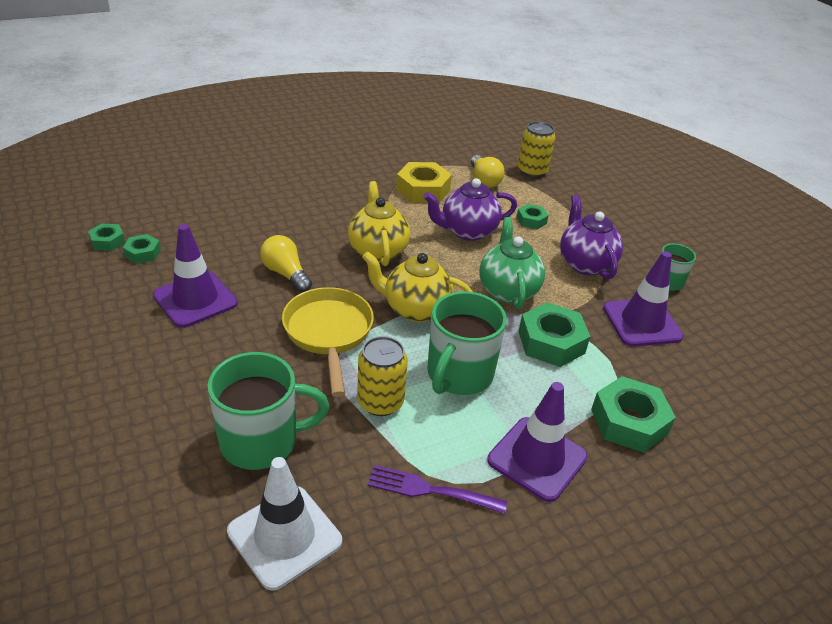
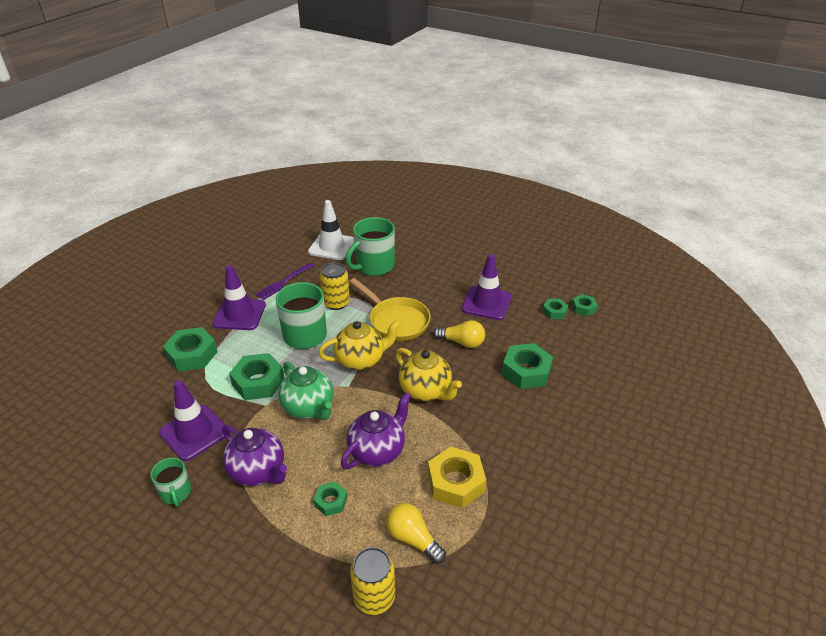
camera: 150 degrees right, 0 degrees up
purple fork [368,465,507,514] -> purple fork turned 150 degrees clockwise [255,263,314,300]
none -> green nut [502,343,553,389]

